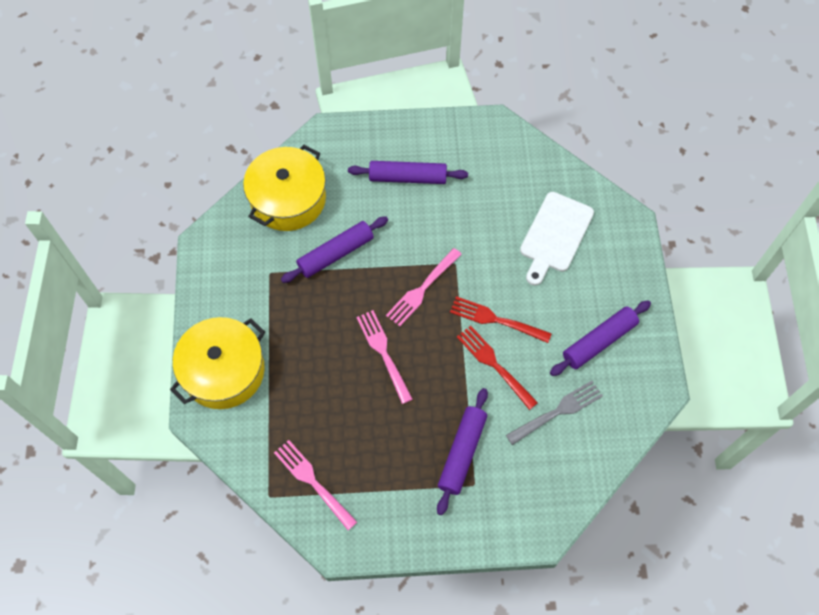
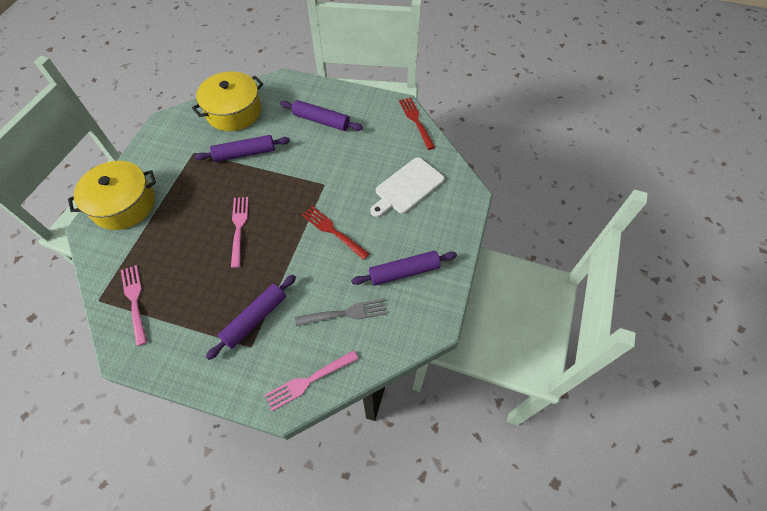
camera: 20 degrees right, 5 degrees down
pink fork [386,248,462,327] -> pink fork moved to [265,350,358,411]
red fork [457,326,538,410] -> red fork moved to [399,97,435,150]

